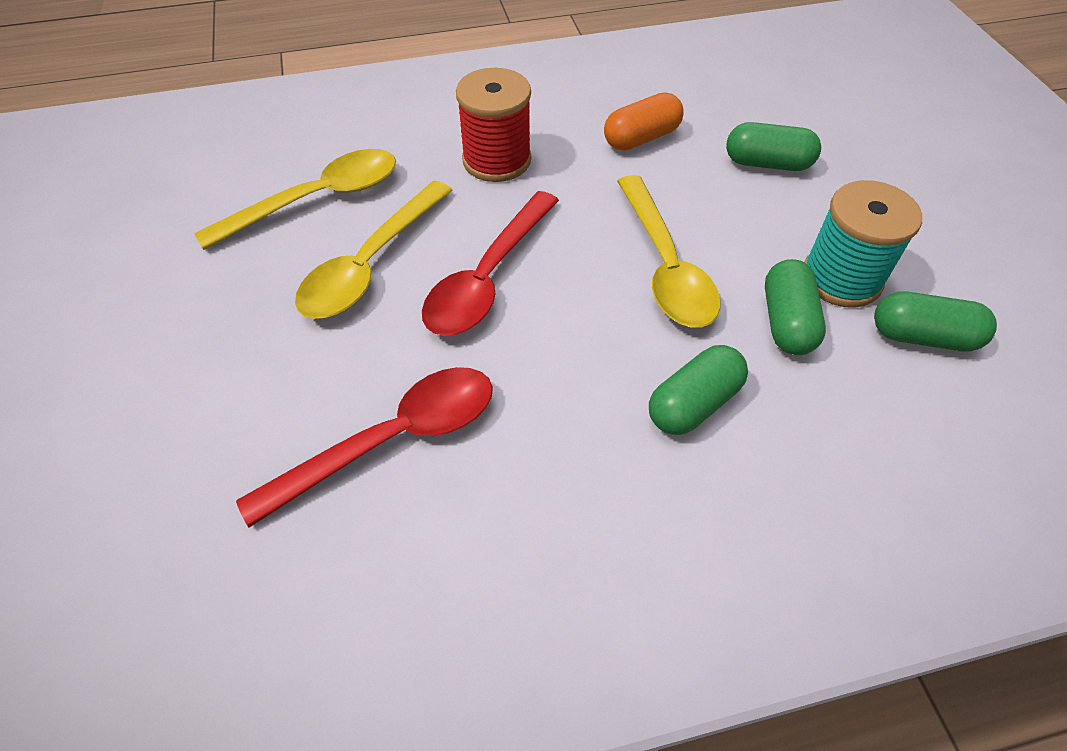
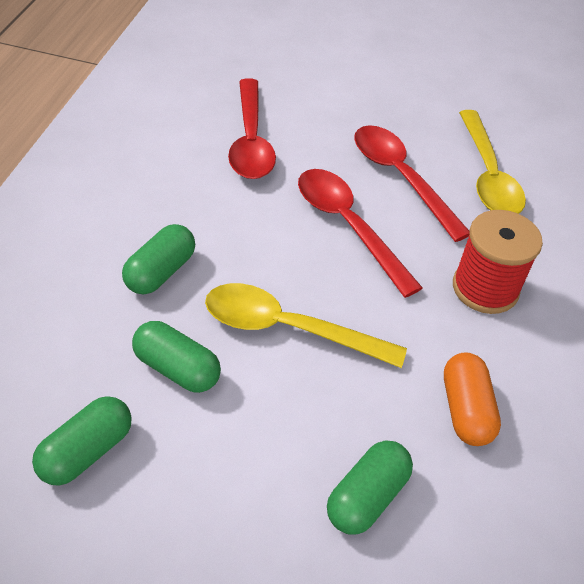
camera: 115 degrees right, 5 degrees down
yellow spoon [295,181,453,319] -> red spoon [354,125,470,242]
green capsule [649,345,748,435] -> green capsule turned 45 degrees clockwise [122,224,195,294]
turquoise spool [804,180,922,308] -> none

